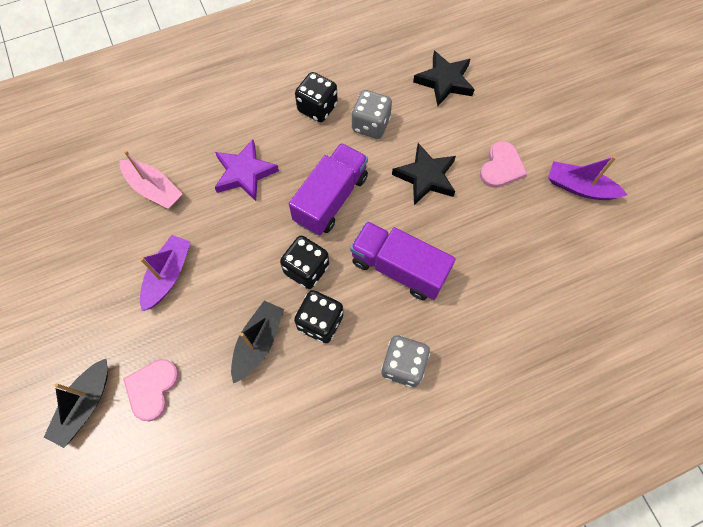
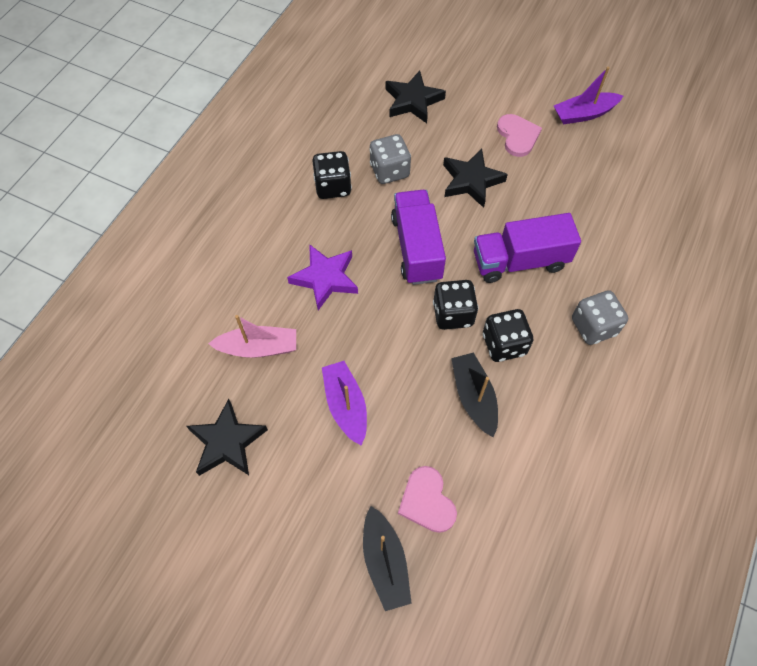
camera: 40 degrees left, 5 degrees down
none -> black star [186,399,268,476]

